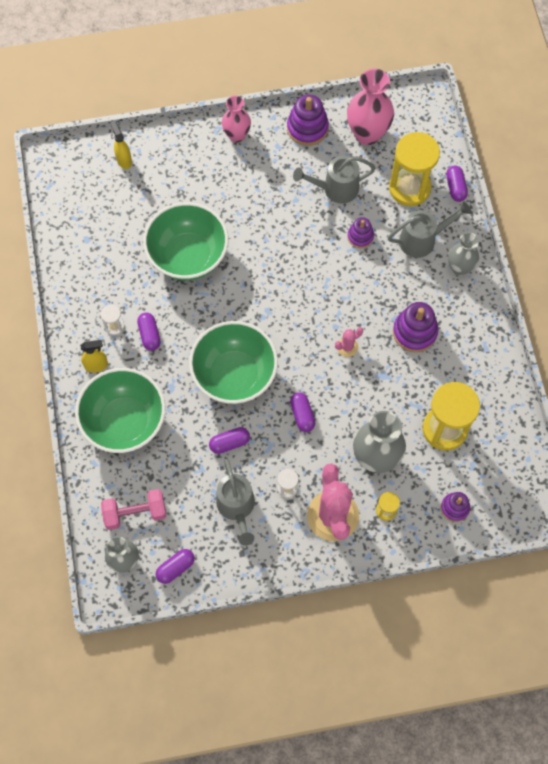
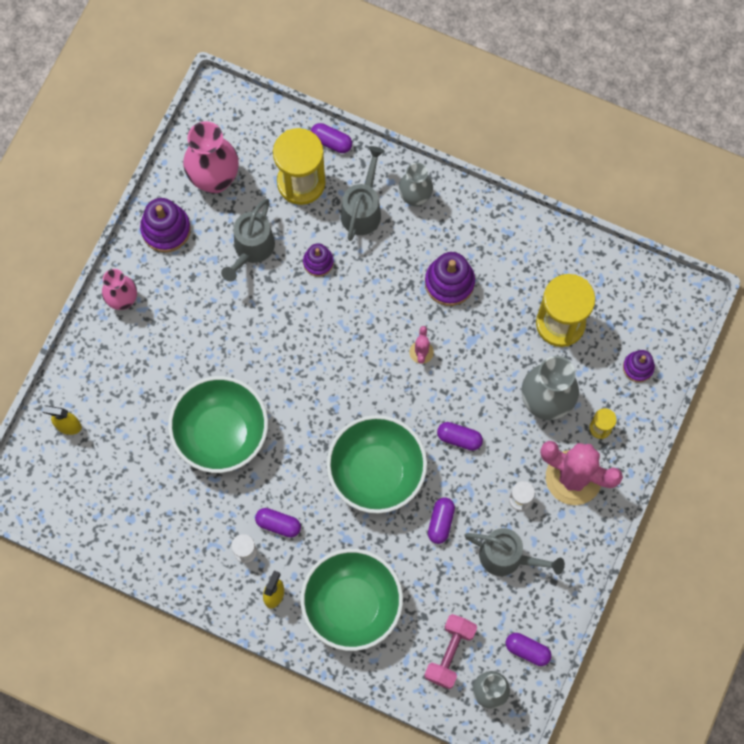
camera: 55 degrees left, 5 degrees up
purple capsule [156,549,195,584] -> purple capsule turned 60 degrees counterclockwise [506,633,551,666]

